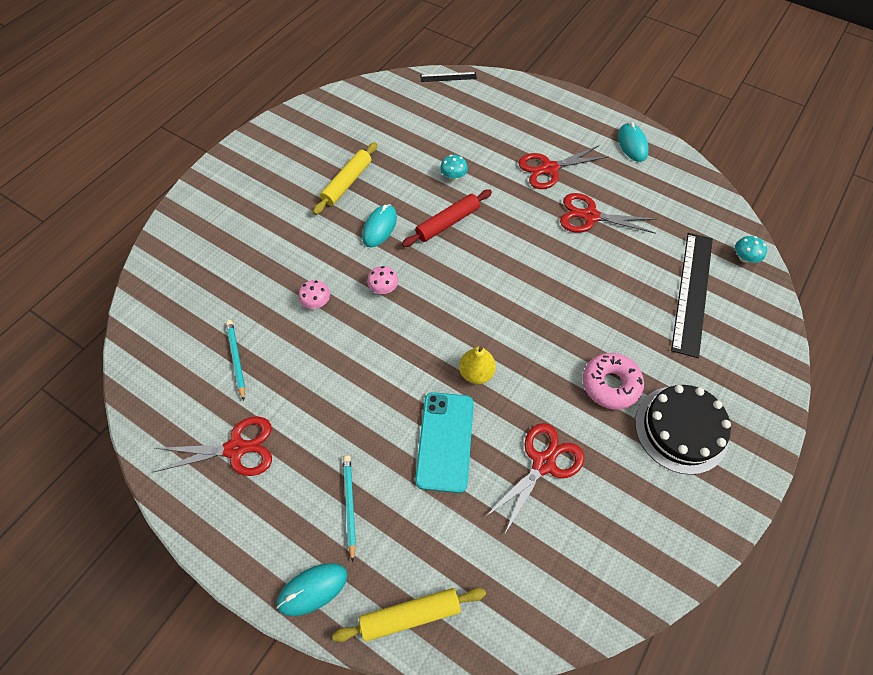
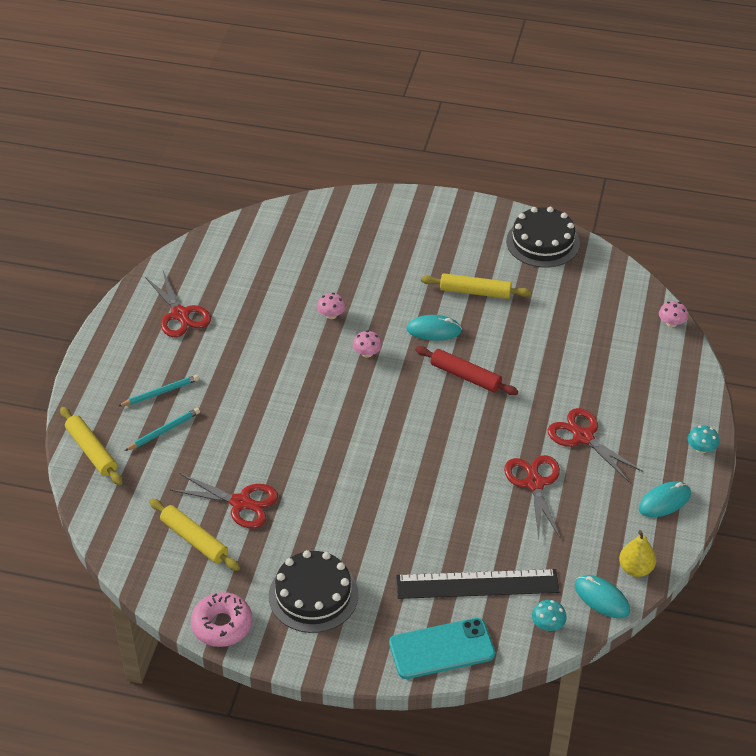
camera: 70 degrees right, 15 degrees down
turquoise pencil [226,320,245,401] -> turquoise pencil moved to [125,408,200,451]
turquoise mouse [276,563,347,616] -> turquoise mouse moved to [575,575,630,618]
turquoise phone [415,392,474,493] -> turquoise phone moved to [389,618,495,679]
black ruler [420,72,477,82] -> pink mushroom [659,301,688,327]
turquoise mushroom [440,155,468,180] -> turquoise mushroom moved to [688,425,719,453]
yellow pear [459,346,496,384] -> yellow pear moved to [619,530,656,577]
pink donut [583,353,644,410] -> pink donut moved to [191,592,253,647]
none -> yellow rolling pin [149,498,240,571]
none -> black cake [506,207,580,268]

